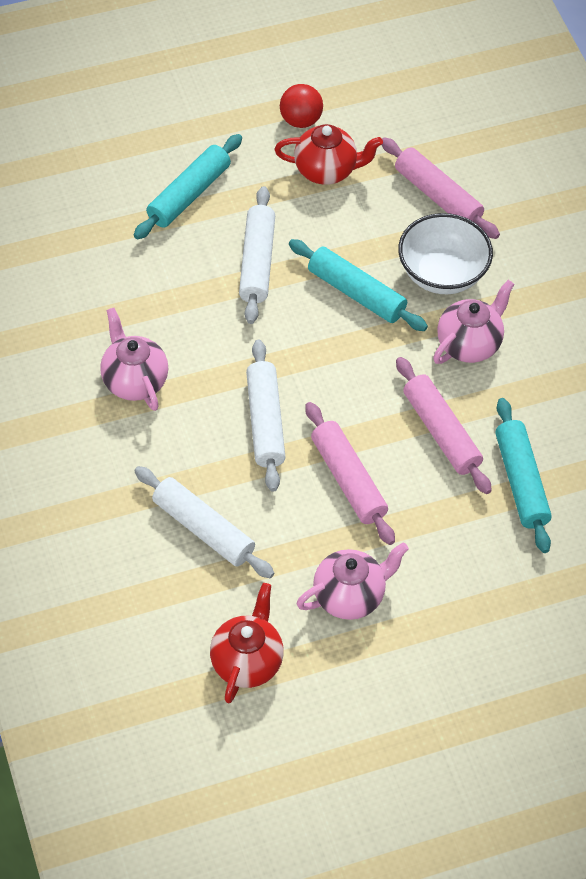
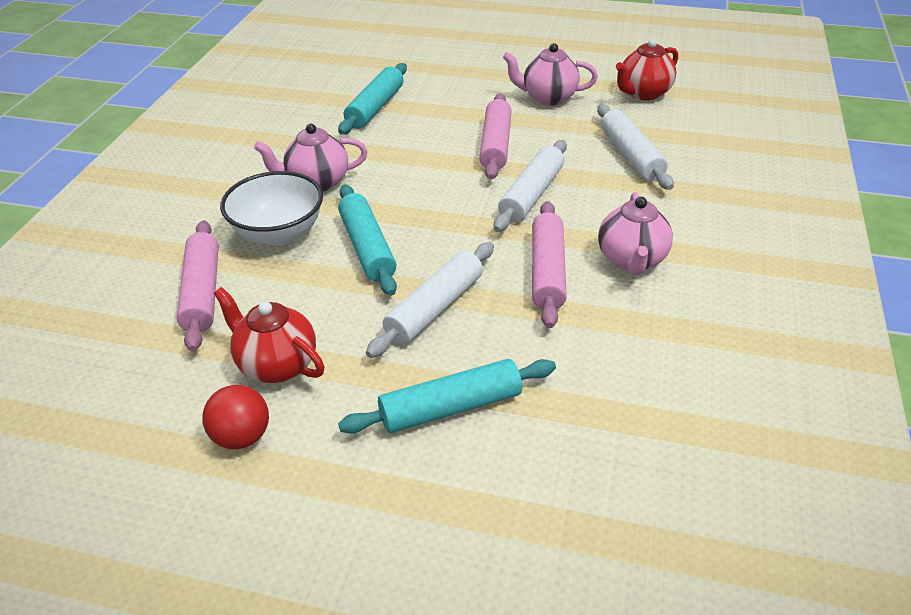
camera: 145 degrees left, 15 degrees down
pink rolling pin [396,357,492,494] -> pink rolling pin moved to [532,201,567,328]

